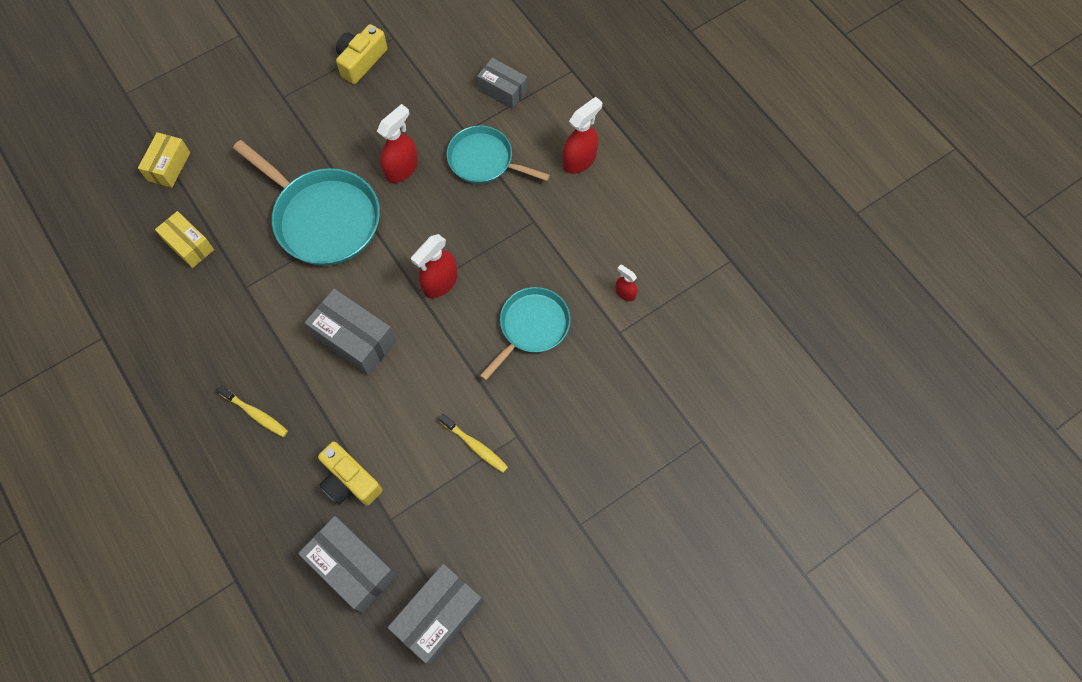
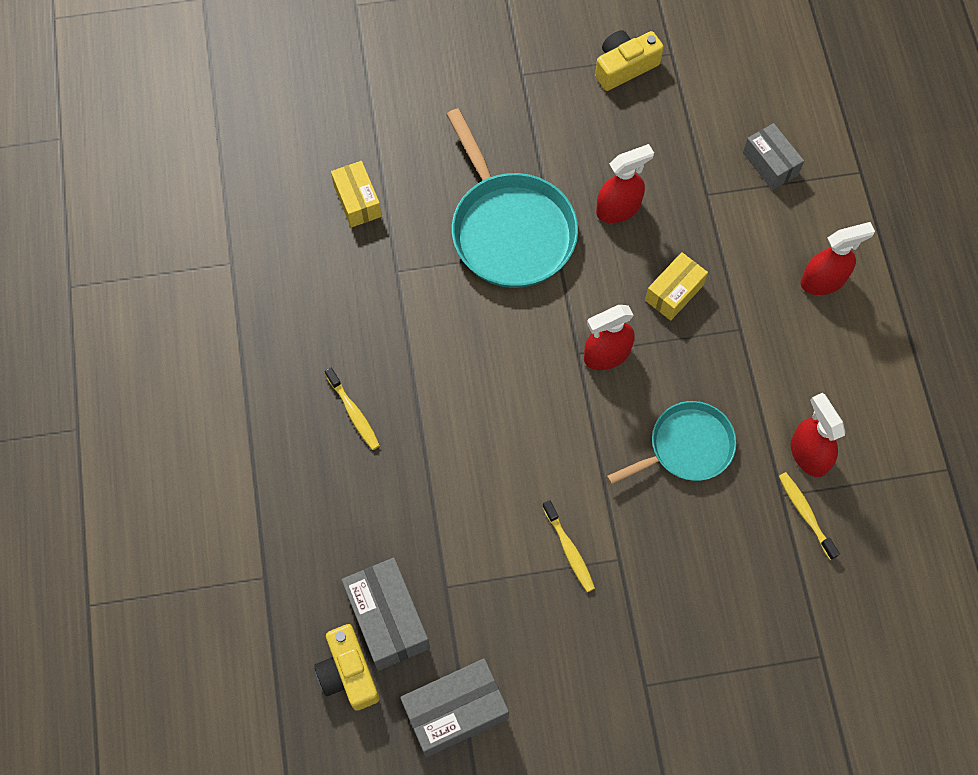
camera: 25 degrees right, 0 degrees up
yellow box [138,132,190,188] -> yellow box moved to [645,252,708,321]
grey box [305,289,396,376] -> none
yellow camera [318,441,382,506] -> yellow camera moved to [314,624,380,711]
turquoise pan [447,125,550,184] -> none
red spray bottle [616,265,638,301] -> red spray bottle [791,393,845,477], size x1.83
none -> yellow toothbrush [779,472,840,560]

